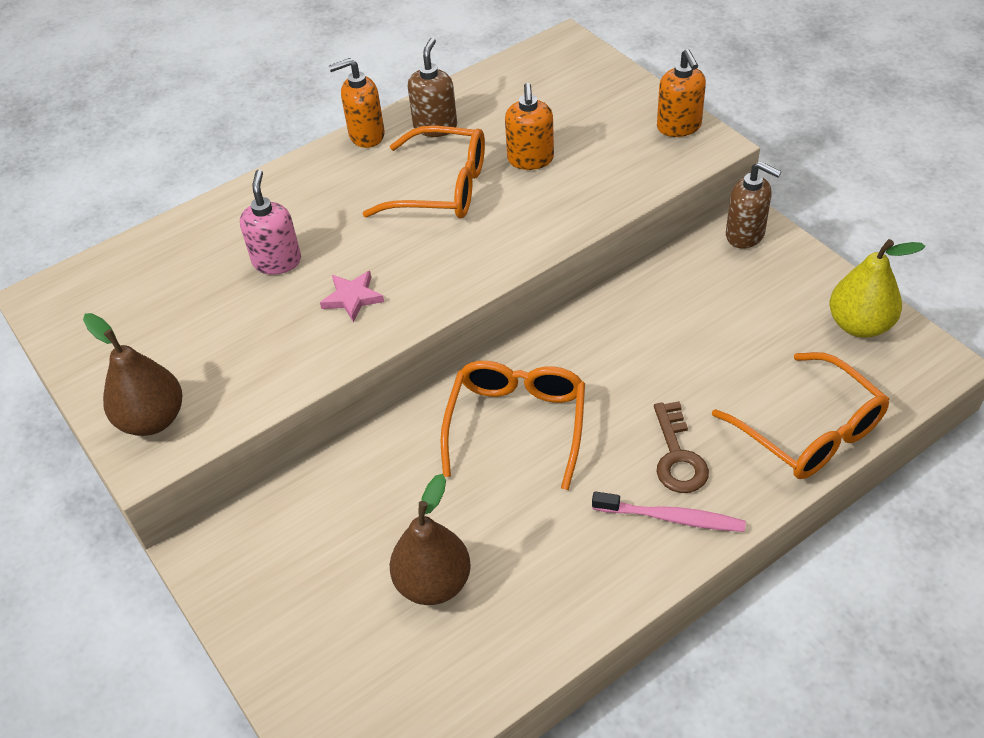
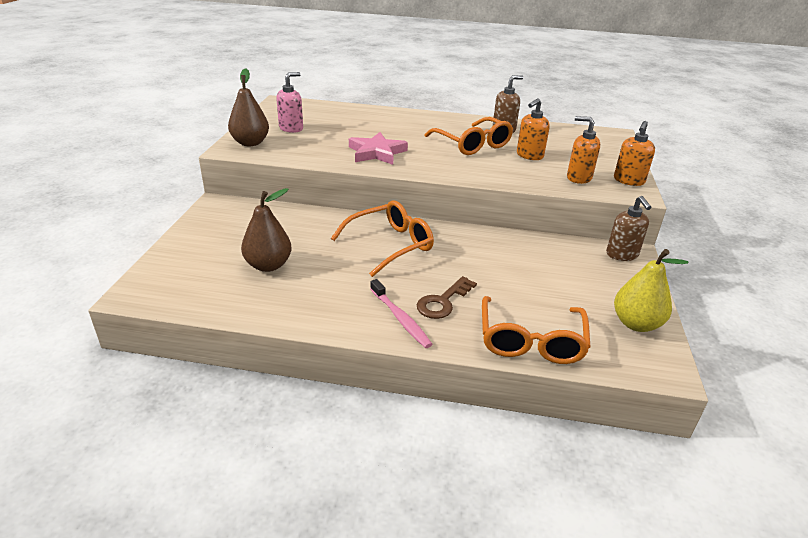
camera: 40 degrees right, 15 degrees down
pink soap dispenser [240,169,301,275] -> pink soap dispenser moved to [276,72,303,133]
pink star [320,271,384,322] -> pink star [349,132,408,165], size x1.67
orange soap dispenser [329,58,385,148] -> orange soap dispenser moved to [567,116,600,184]

